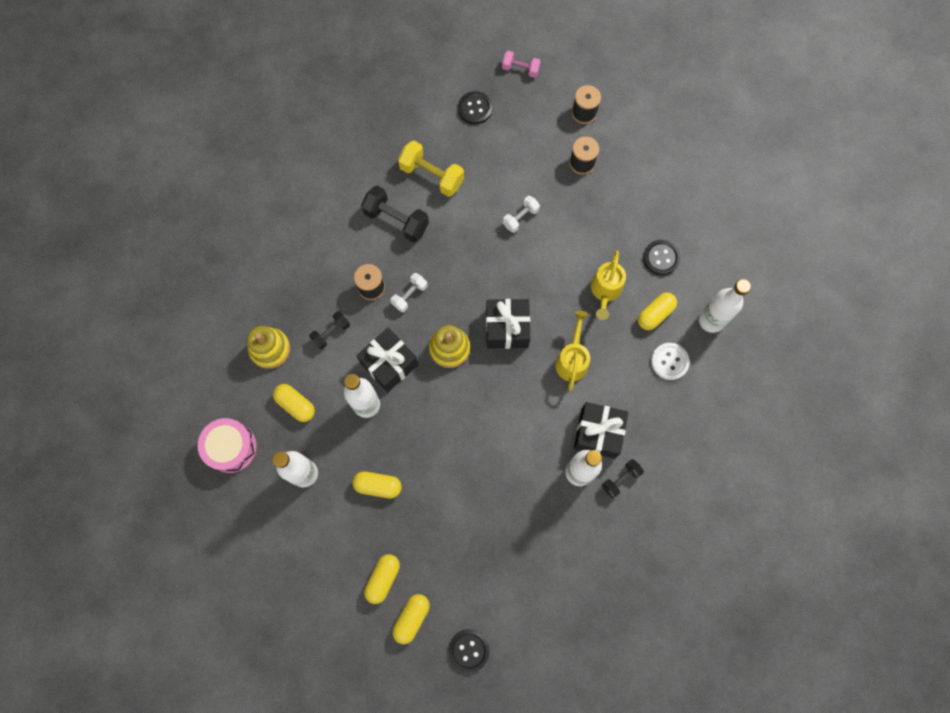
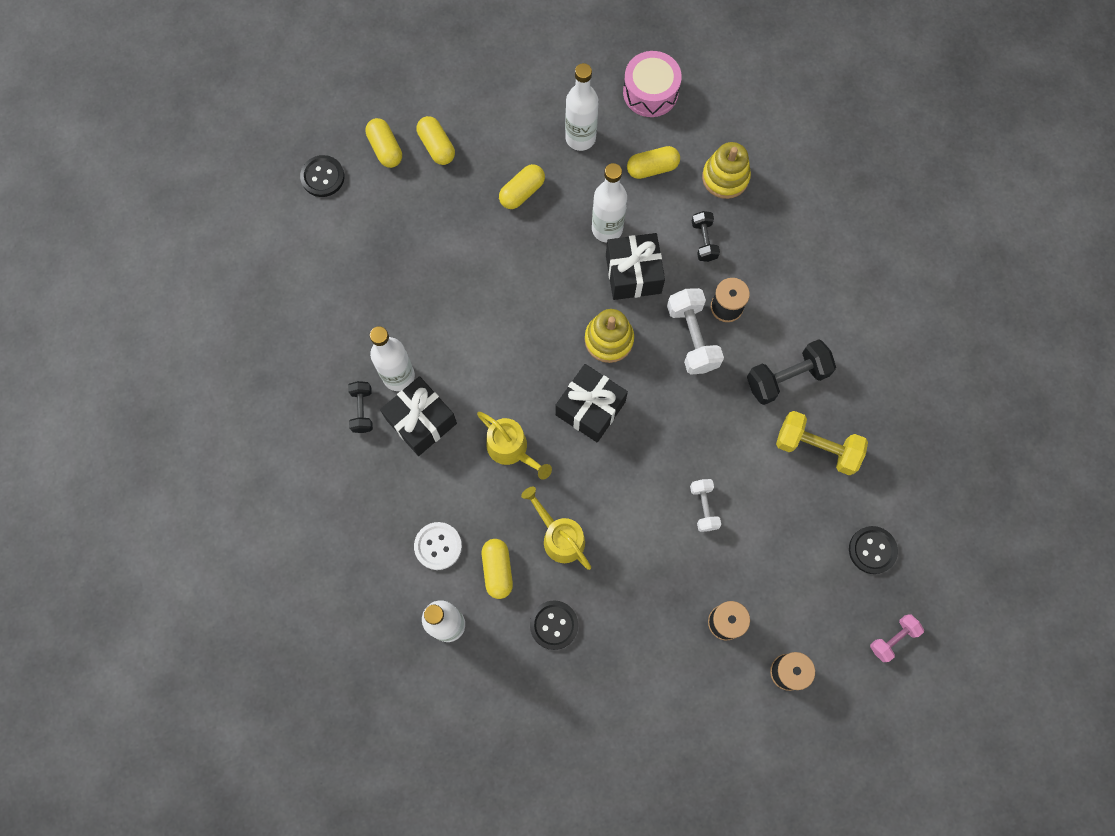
camera: 125 degrees right, 0 degrees up
white dumbbell [390,273,428,312] -> white dumbbell [667,288,724,375], size x1.68
yellow dumbbell [398,141,464,197] -> yellow dumbbell turned 45 degrees clockwise [776,411,868,475]

